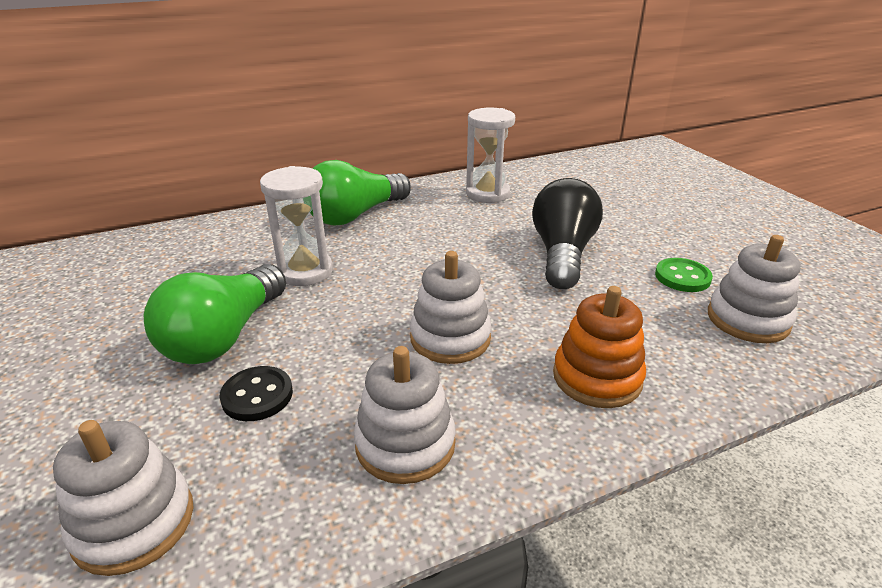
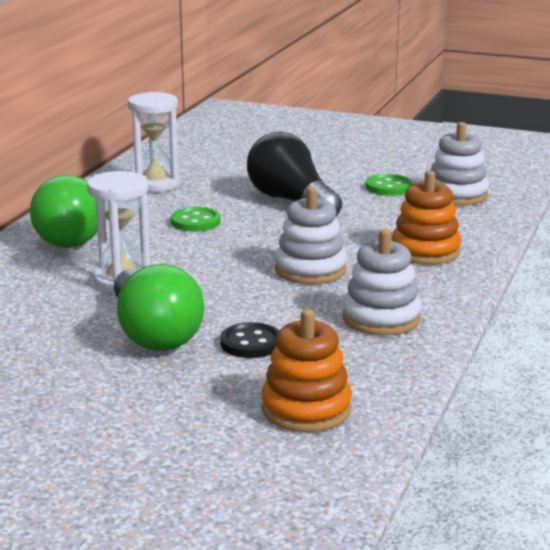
camera: 45 degrees left, 10 degrees down
white stacking toy [53,420,194,576] -> orange stacking toy [262,309,352,432]
none -> green button [171,207,220,231]

